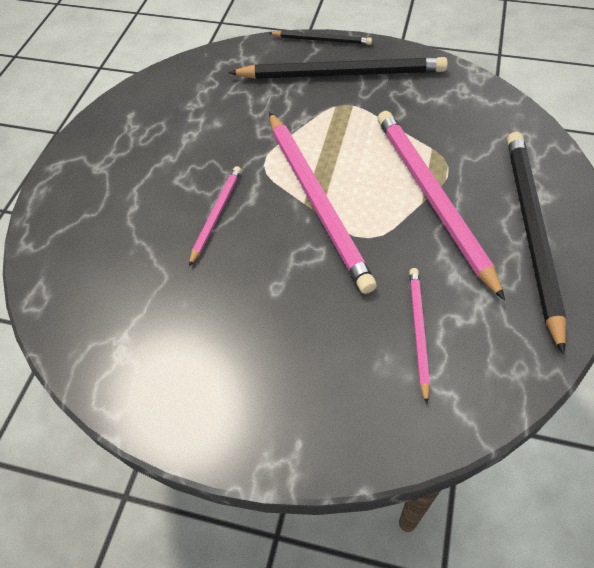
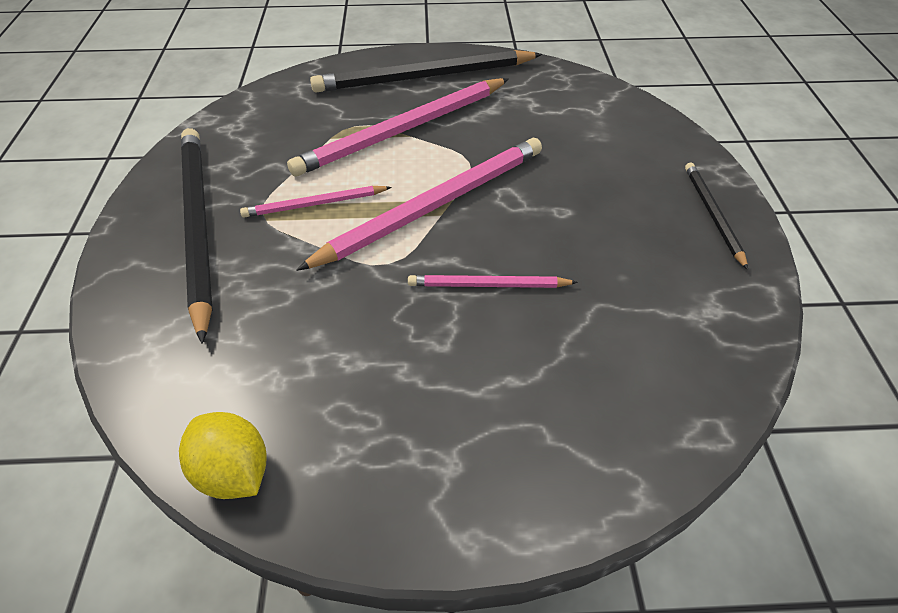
camera: 110 degrees left, 5 degrees down
black pencil [269,31,372,45] -> black pencil moved to [685,162,748,270]
pink pencil [409,268,430,404] -> pink pencil moved to [240,186,392,218]
none -> yellow lemon [179,412,267,499]

